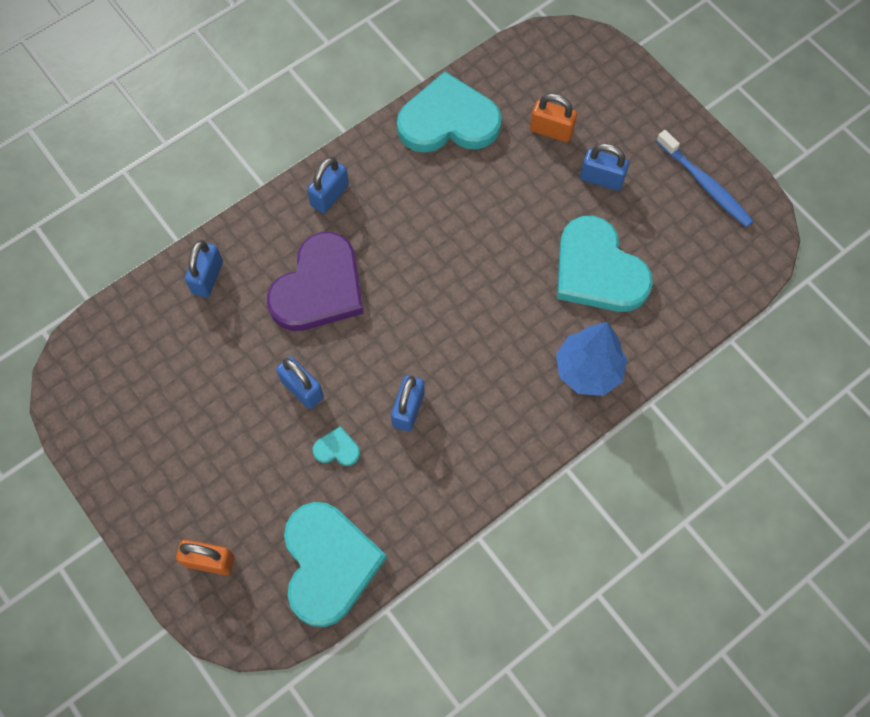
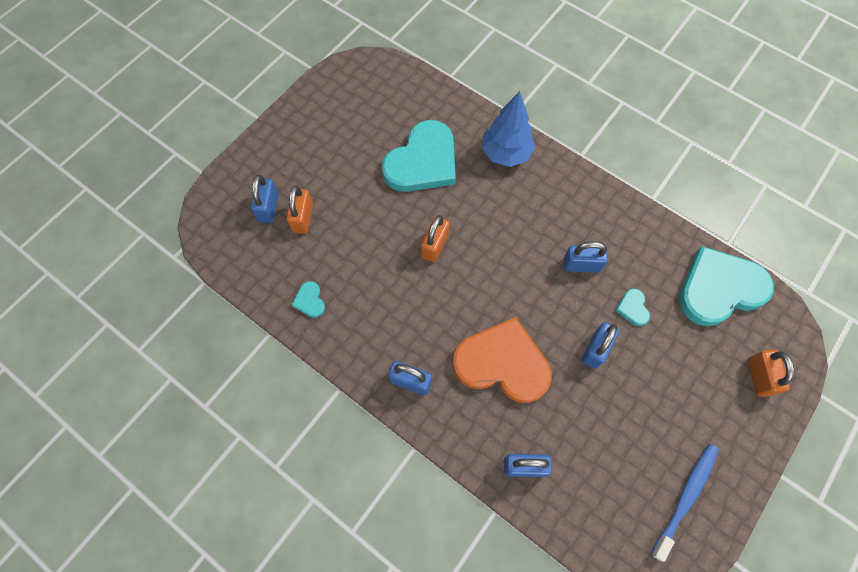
camera: 105 degrees left, 0 degrees up
purple heart [267,232,364,331] -> orange heart [453,317,552,403]
turquoise heart [397,72,502,153] -> turquoise heart [292,281,325,318], size x0.40
blue padlock [580,143,629,191] -> blue padlock moved to [251,175,279,223]
blue toothbrush [656,130,753,227] -> blue toothbrush moved to [651,444,719,562]
none -> orange padlock [421,215,450,262]

